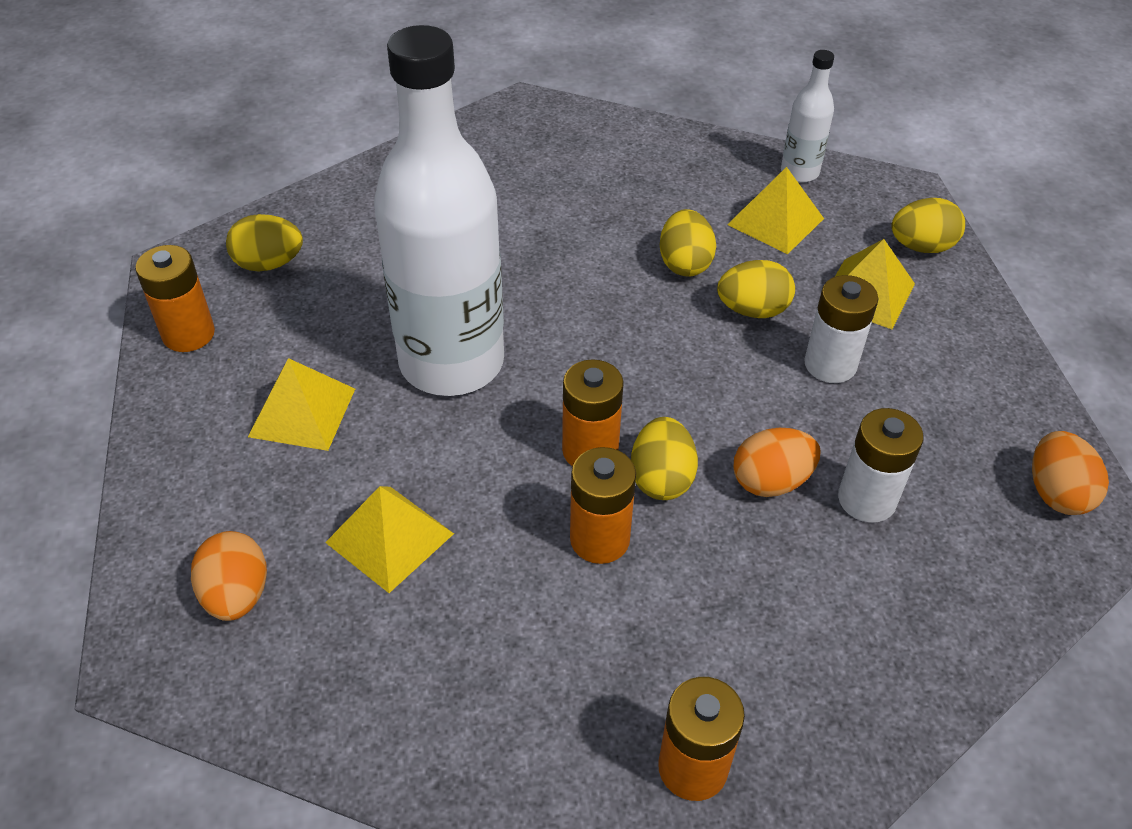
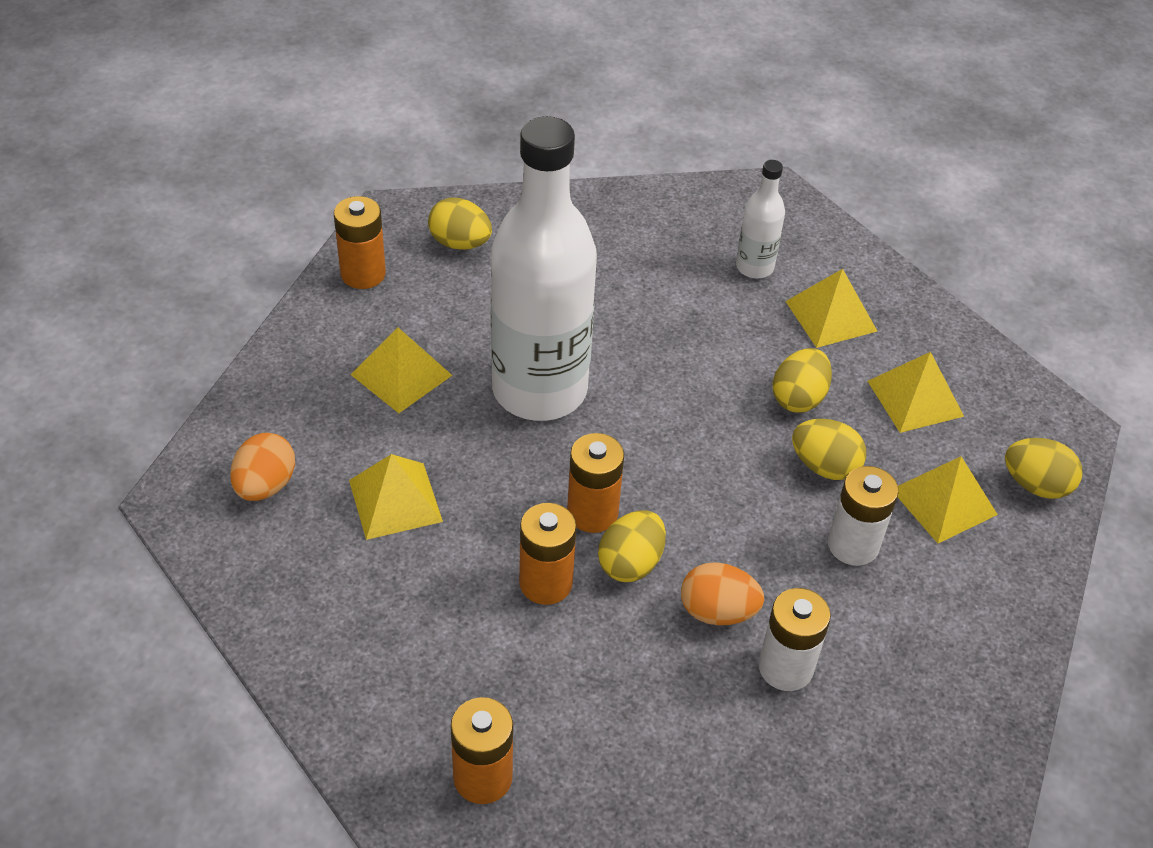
camera: 30 degrees right, 0 degrees up
white bottle [781,50,834,183] -> white bottle moved to [736,160,785,279]
orange egg [1032,431,1109,515] -> none
none -> yellow pyramid [785,269,877,348]

